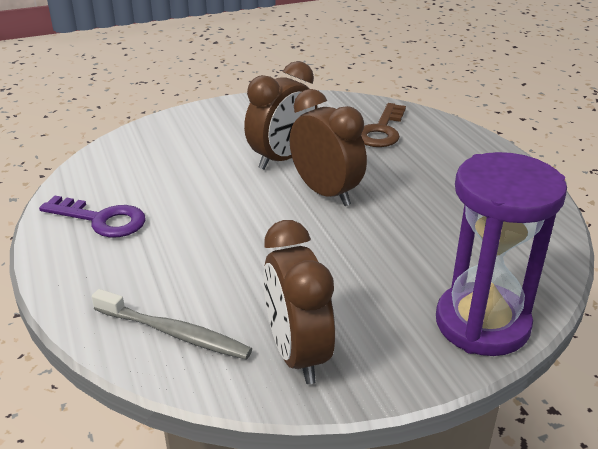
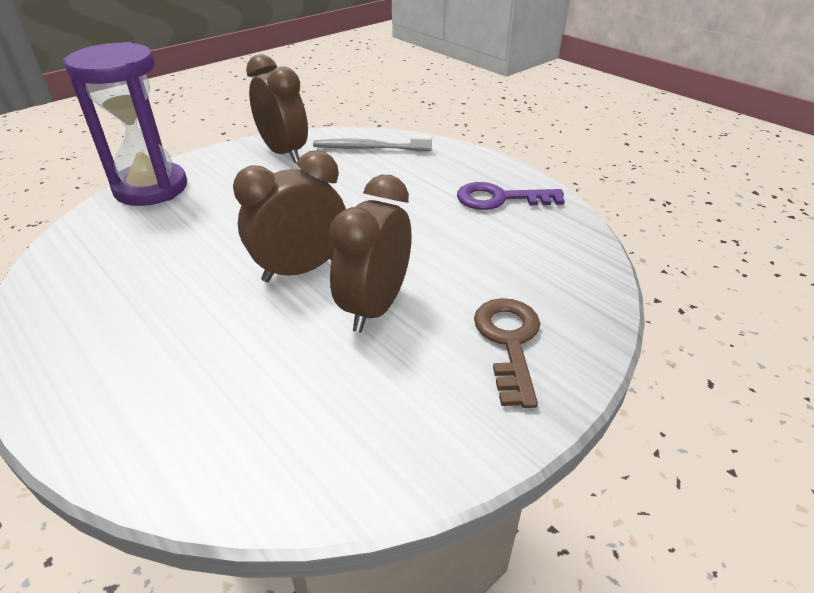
camera: 160 degrees right, 5 degrees up
brown clock [290,89,367,206] -> brown clock turned 120 degrees clockwise [233,150,346,282]
brown key [361,103,406,147] -> brown key moved to [474,298,540,408]

